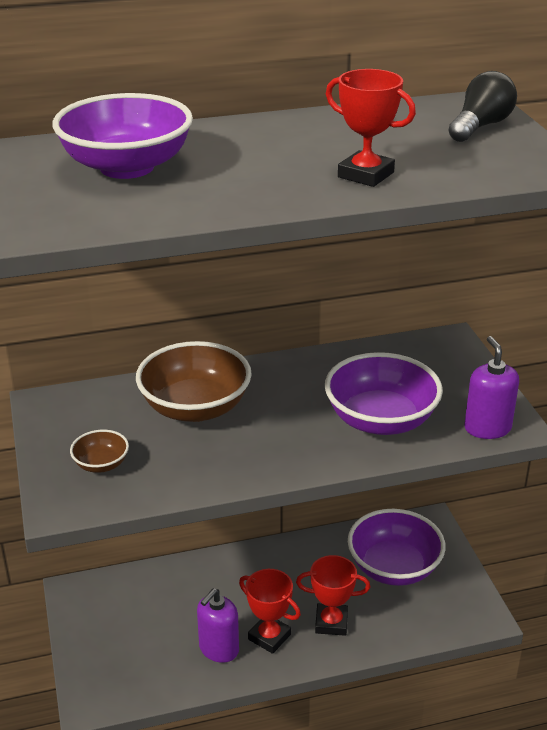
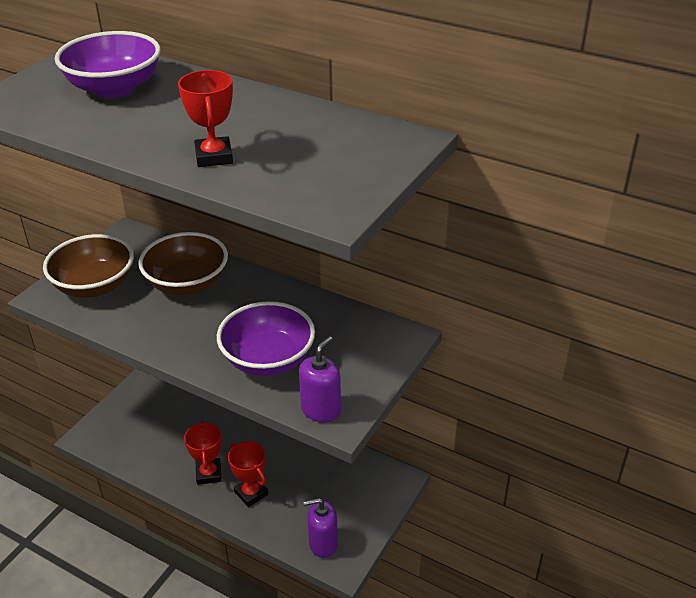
camera: 45 degrees right, 5 degrees up
brown bowl [70,430,129,473] -> brown bowl [43,234,134,298], size x2.10
purple soap dispenser [197,588,239,663] -> purple soap dispenser moved to [303,498,338,558]
purple bowl [348,509,446,586] -> none
black light bulb [448,71,517,142] -> none

